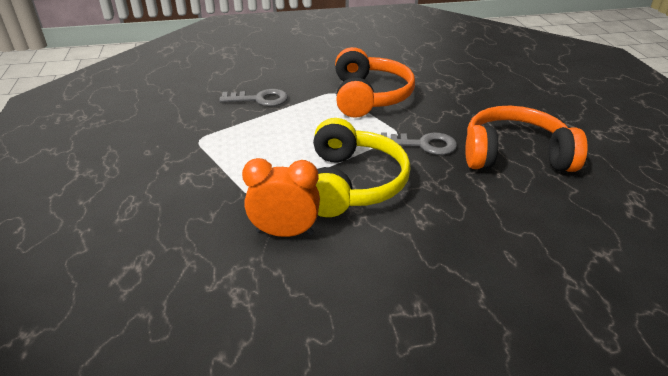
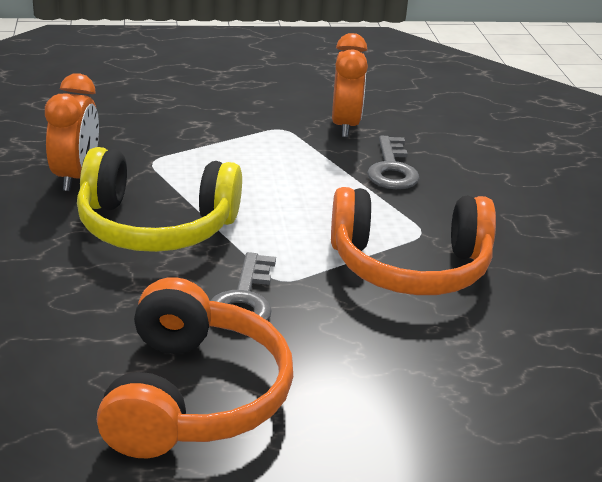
camera: 90 degrees right, 5 degrees down
none -> orange clock [332,33,368,137]

